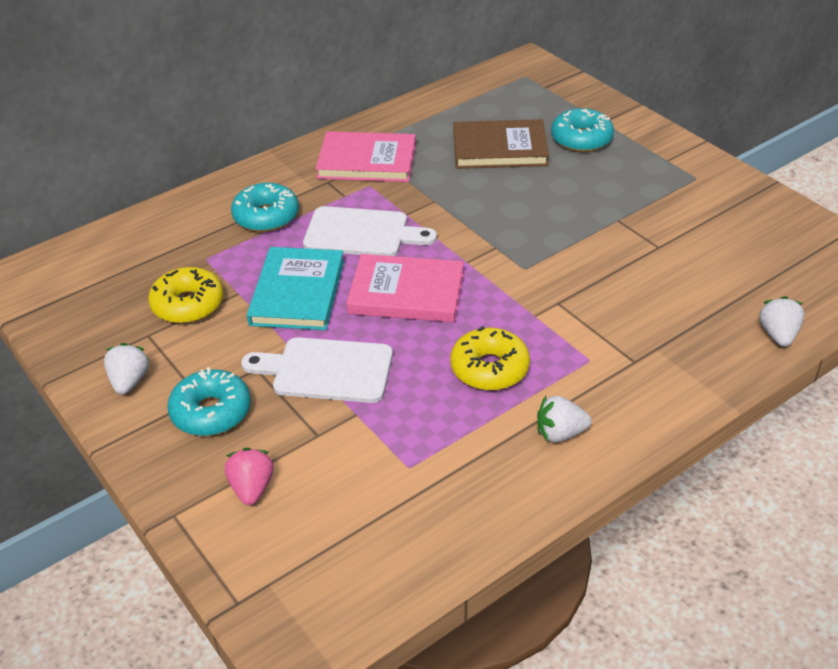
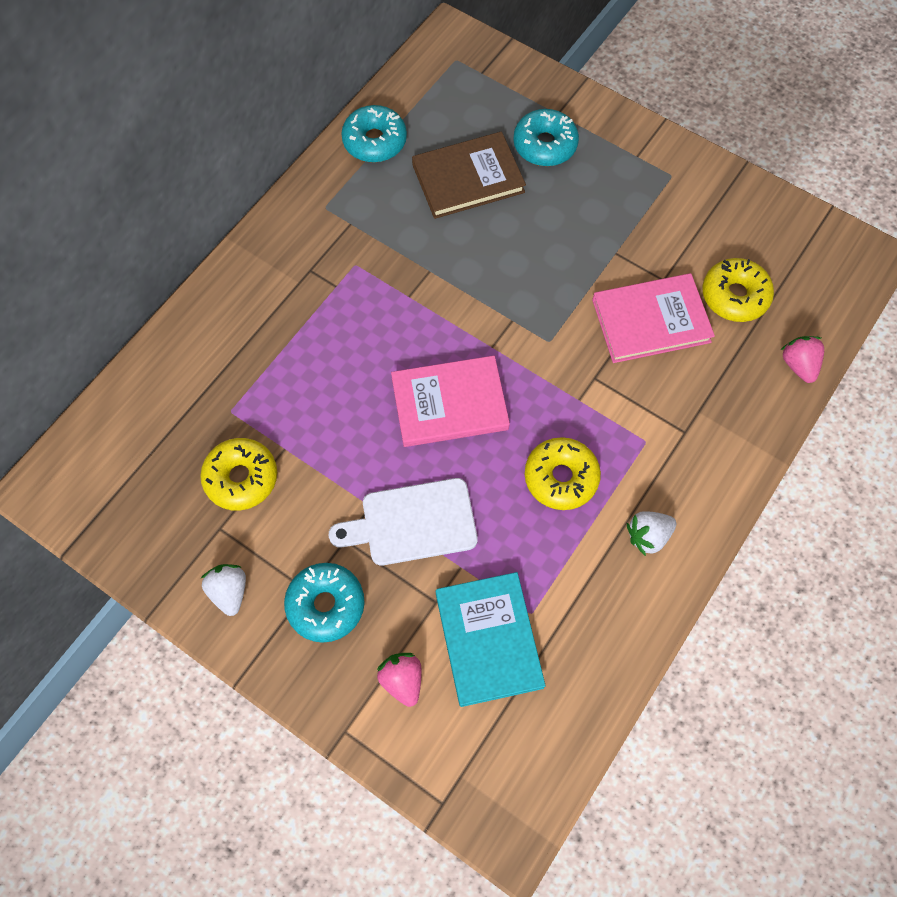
camera: 20 degrees left, 25 degrees up
turquoise donut [231,183,299,232] -> turquoise donut moved to [341,105,407,162]
turquoise book [247,247,344,330] -> turquoise book moved to [436,572,546,707]
white cutting board [303,206,437,256] -> none
pink book [315,131,416,182] -> pink book moved to [592,273,715,363]
white strawberry [759,296,805,347] -> pink strawberry [781,336,824,383]
none -> yellow donut [702,258,774,322]

